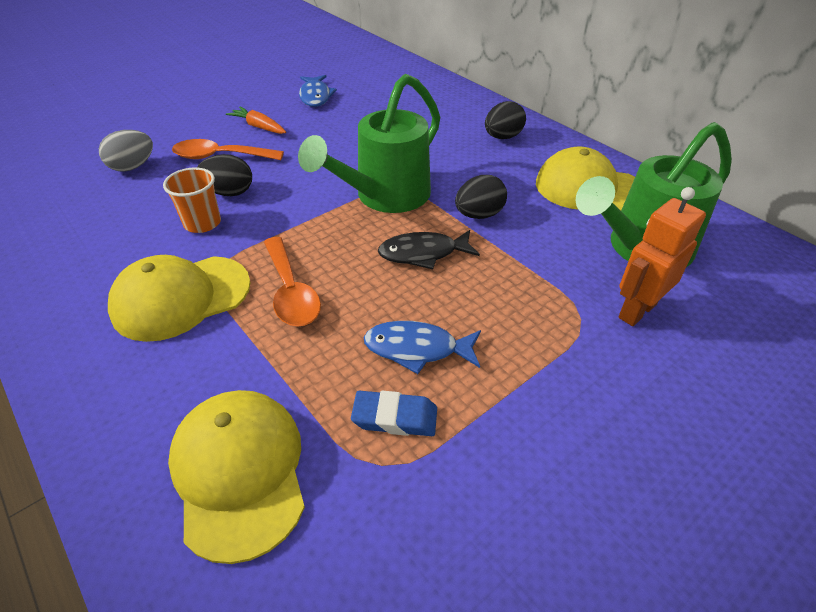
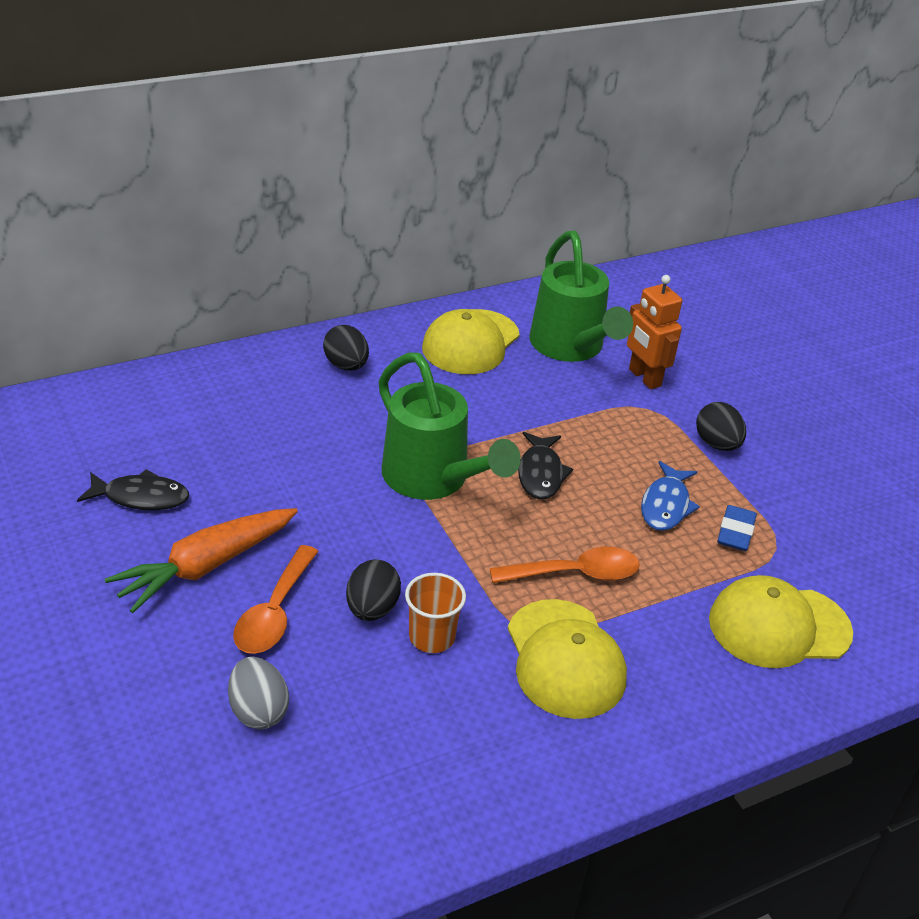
camera: 80 degrees left, 5 degrees down
orange carrot [226,107,286,134] -> orange carrot [105,508,298,613], size x1.79
blue fish [299,75,337,107] -> black fish [77,469,189,510]
black egg [455,175,507,219] -> black egg moved to [696,402,746,451]

